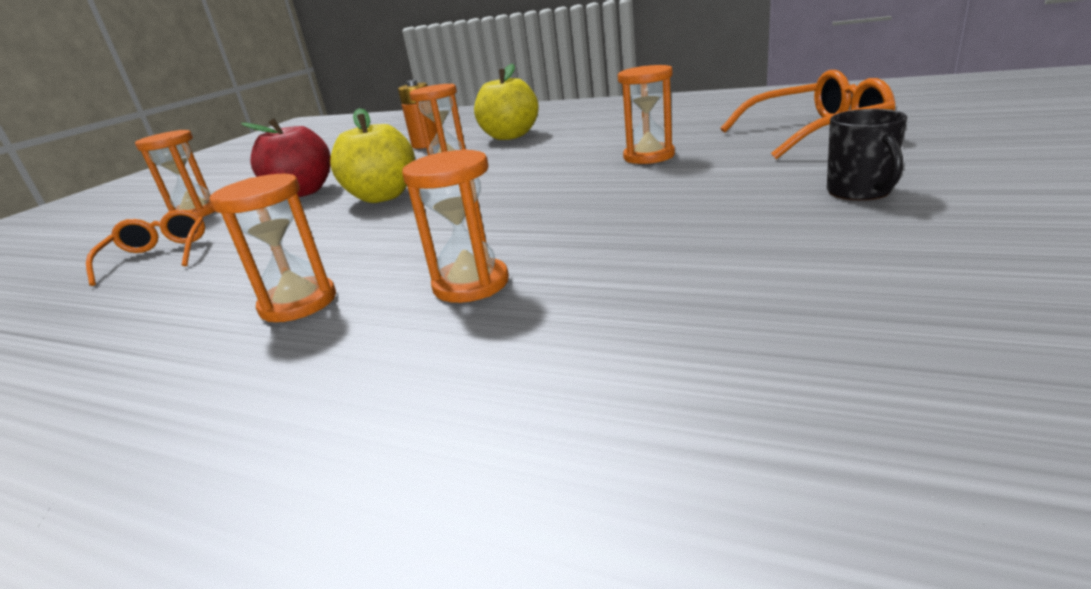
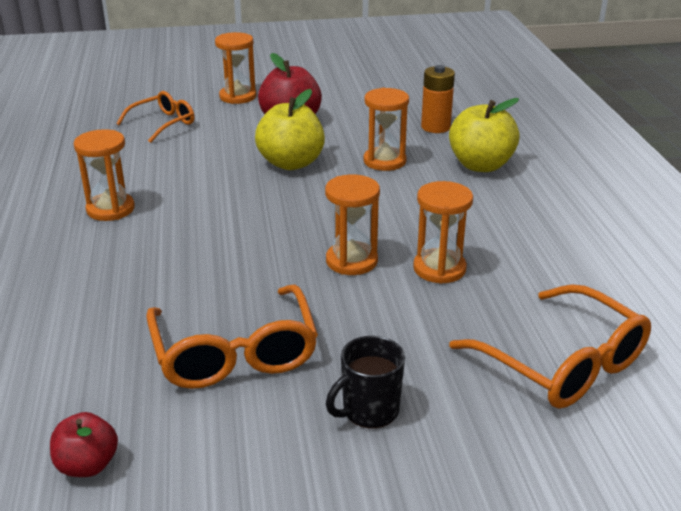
camera: 55 degrees right, 5 degrees up
orange hourglass [402,149,509,303] -> orange hourglass moved to [325,174,380,275]
none -> red apple [50,412,118,477]
none -> orange glasses [146,285,318,389]

